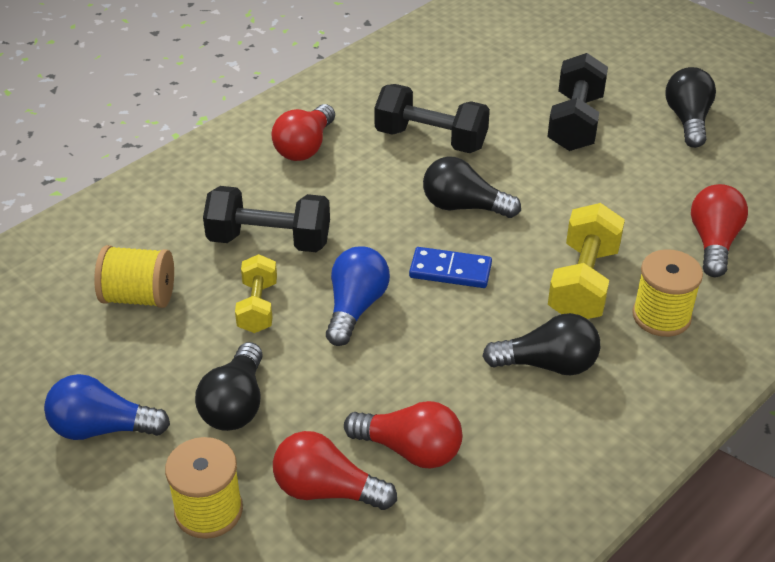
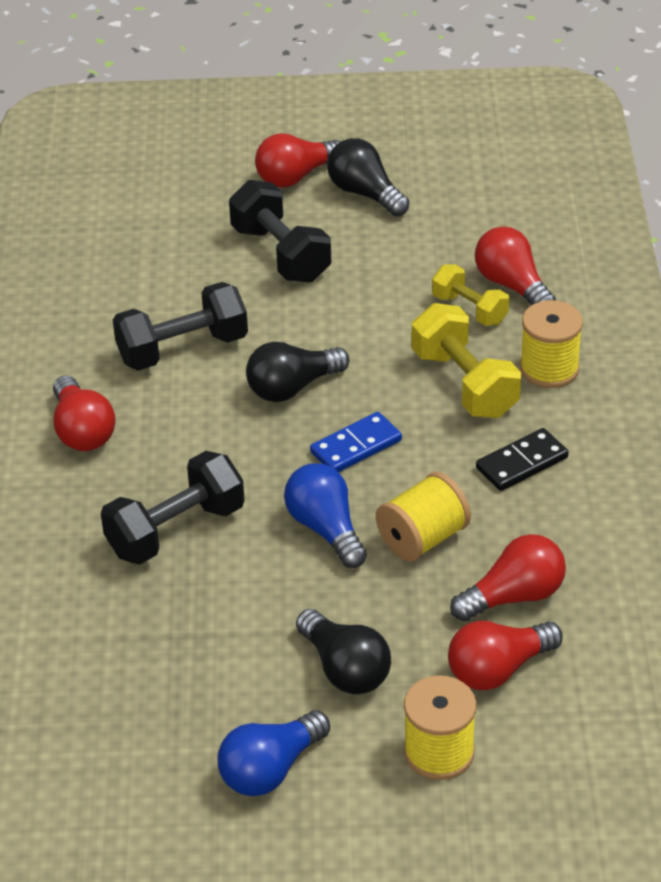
camera: 45 degrees left, 0 degrees up
yellow spool [94,245,174,308] -> yellow spool moved to [376,472,471,562]
yellow dumbbell [235,254,277,333] -> yellow dumbbell moved to [432,264,509,326]
black light bulb [482,313,600,376] -> black domino [476,428,569,491]
none -> red light bulb [255,133,341,188]

